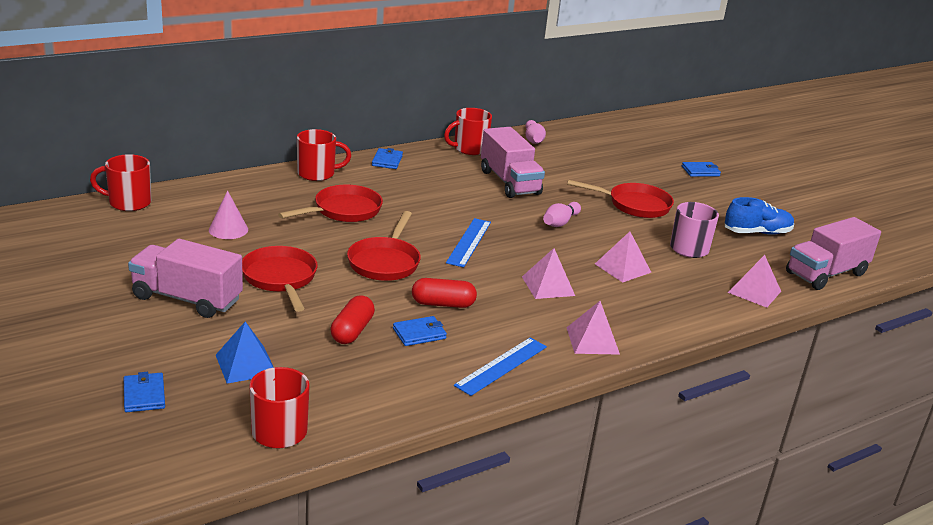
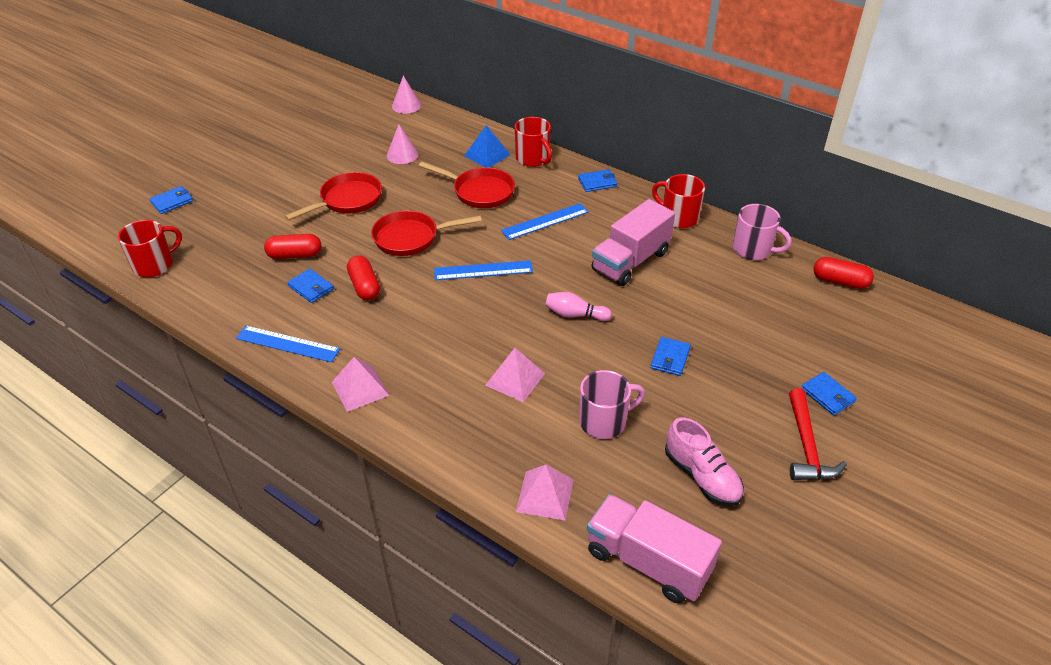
camera: 70 degrees right, 15 degrees up
red mug [90,154,151,211] -> pink cone [392,76,421,114]
pink truck [128,239,243,318] -> none
blue pyramid [216,321,274,384] -> blue pyramid moved to [464,125,510,168]
pink pyramid [522,248,575,299] -> none
pink bowling pin [526,120,546,144] -> pink mug [733,204,792,260]
red pan [567,180,674,218] -> blue wallet [650,337,691,376]
blue shoe [725,197,794,235] -> pink shoe [665,418,744,506]
none -> blue ruler [501,203,589,240]
none -> red hammer [789,388,847,480]
none -> red capsule [813,257,874,289]

